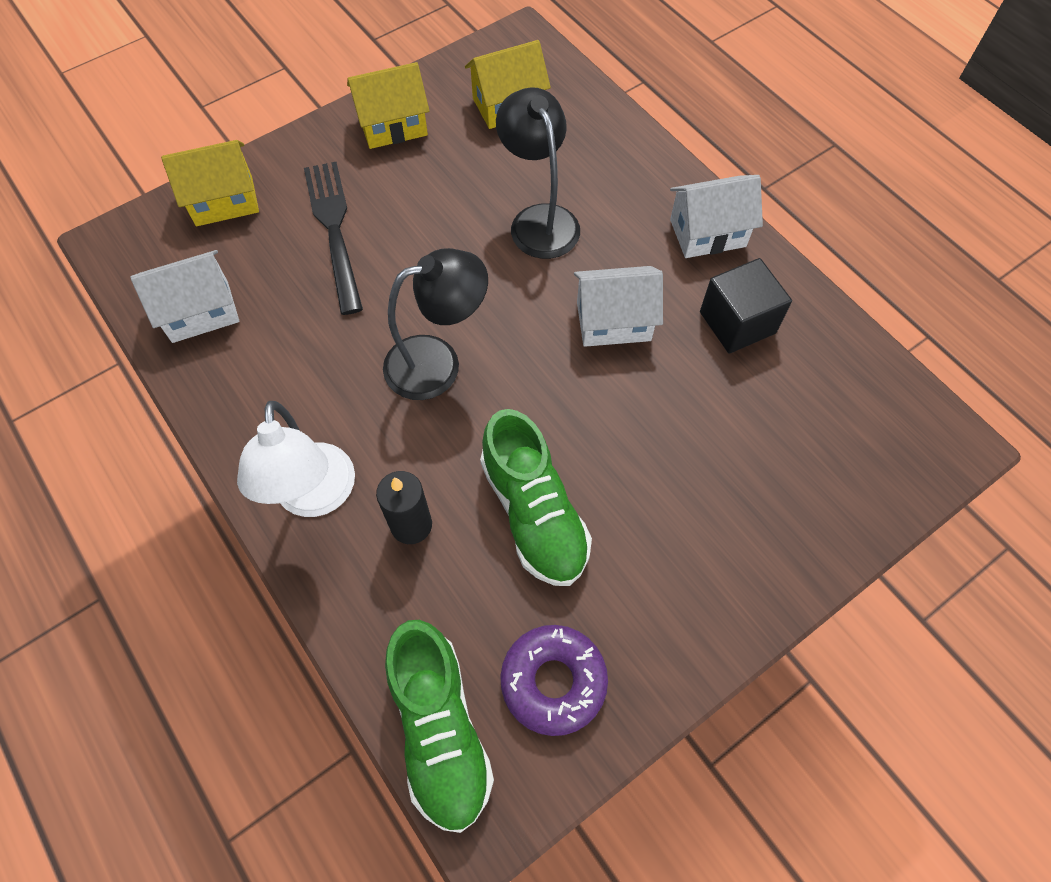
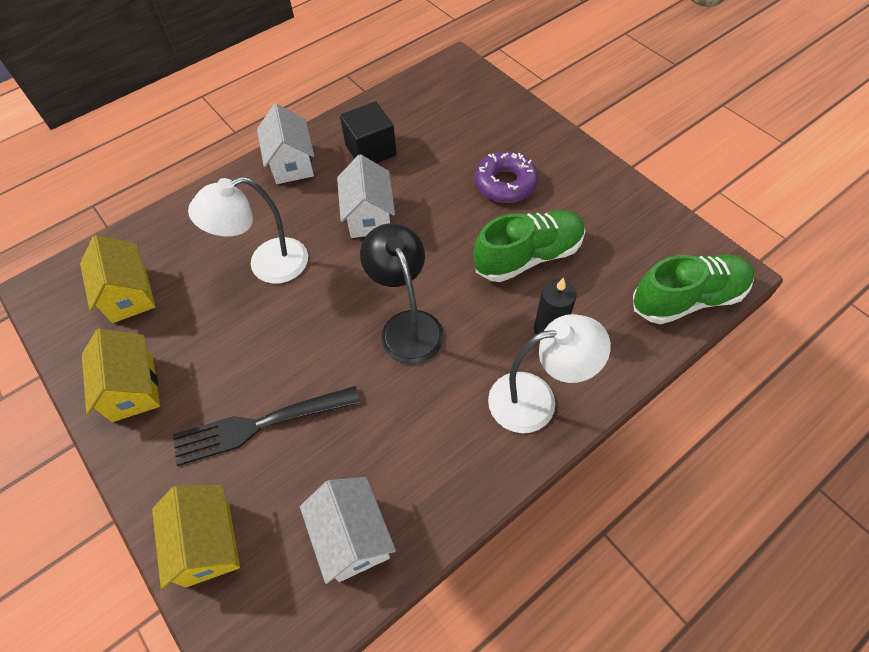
camera: 90 degrees left, 5 degrees down
black lamp [496,87,580,259] -> white lamp [188,177,308,284]
purple donut [500,625,608,736] -> purple donut moved to [475,151,538,203]

